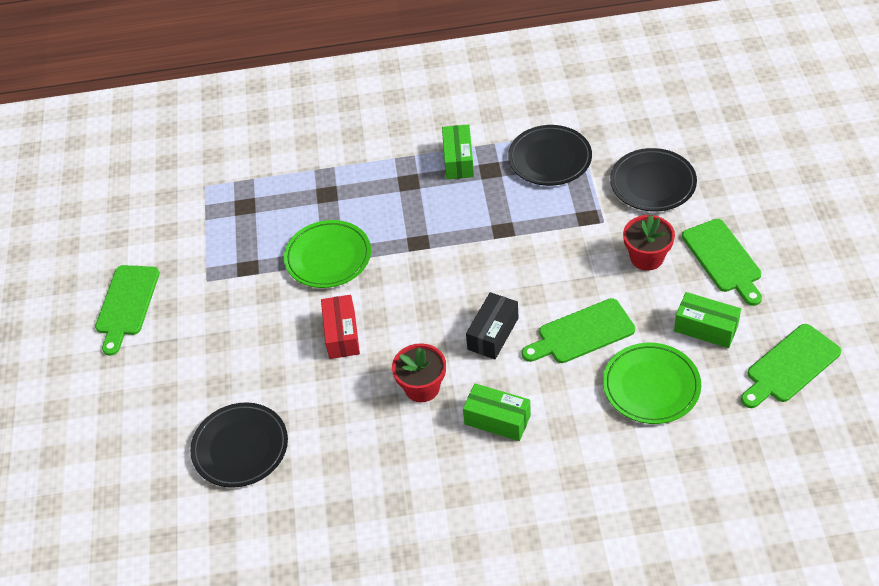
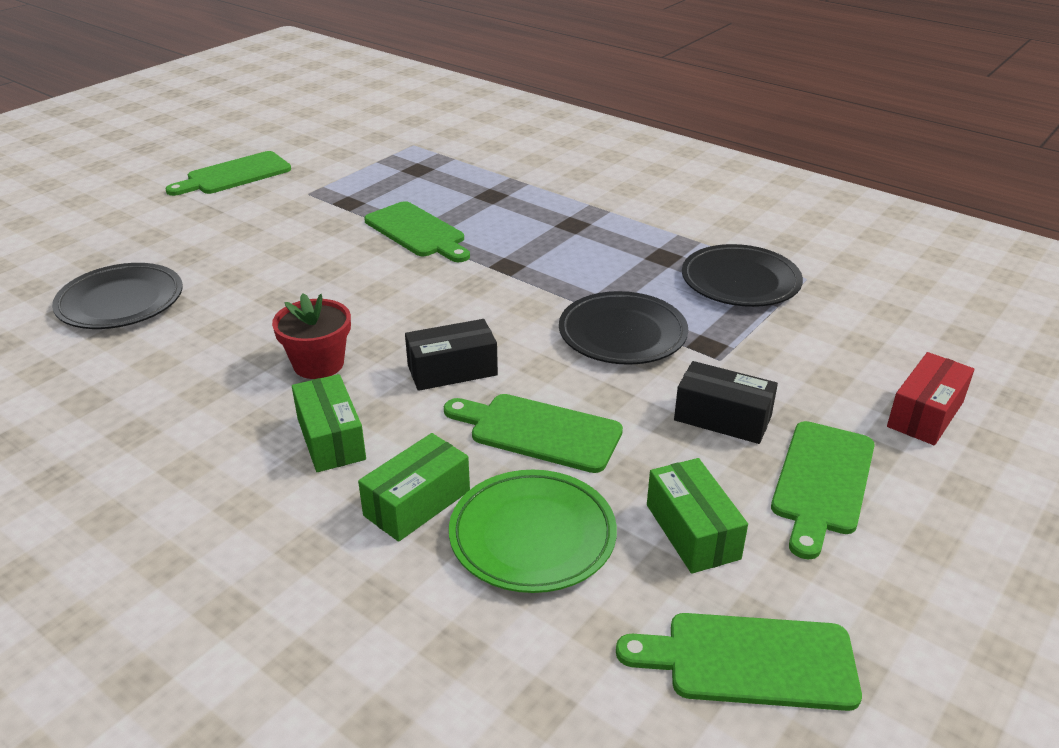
camera: 40 degrees right, 15 degrees down
green plate [284,220,371,288] -> green cutting board [364,201,470,262]
red box [321,295,360,359] -> red box moved to [887,352,974,445]
green box [442,124,474,180] -> green box moved to [358,433,470,542]
black plate [610,148,697,211] -> black plate moved to [559,291,688,365]
red flower pot [623,215,675,271] -> black box [674,361,778,444]

